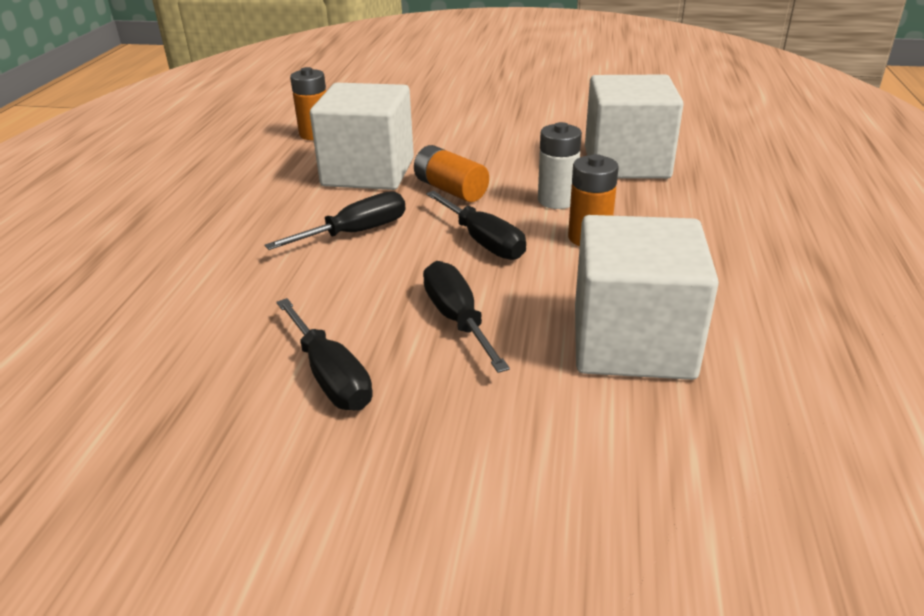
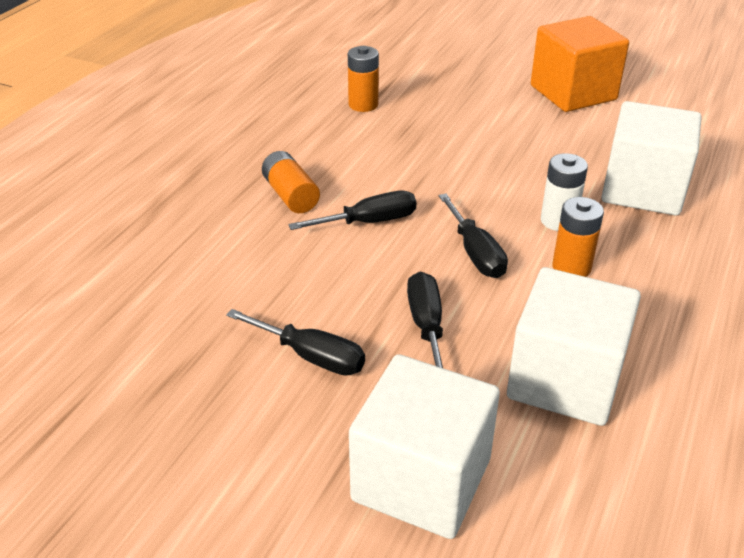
camera: 15 degrees right, 5 degrees up
black screwdriver [276,298,373,410] -> black screwdriver turned 45 degrees counterclockwise [226,309,365,376]
white cube [310,83,414,190] -> white cube moved to [349,354,500,539]
orange battery [414,145,489,202] -> orange battery moved to [262,151,320,213]
none -> orange cube [531,16,629,112]

